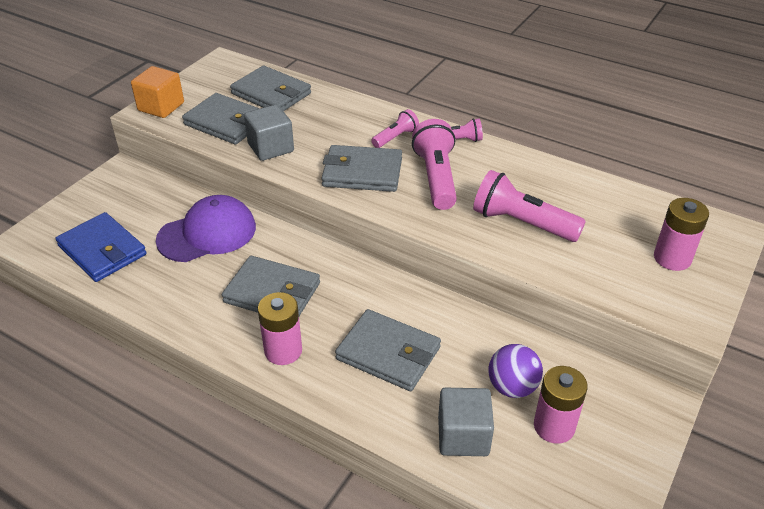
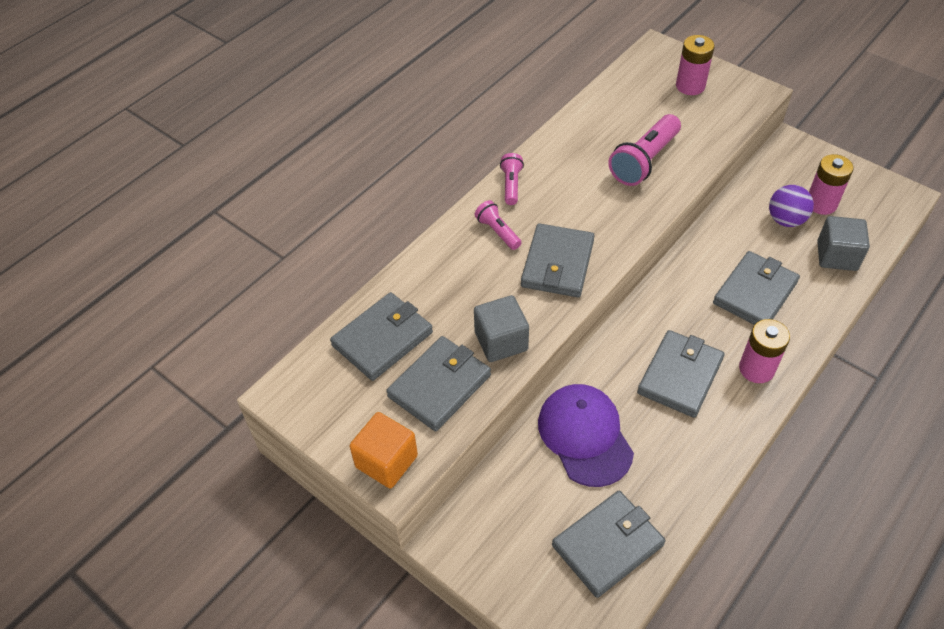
camera: 80 degrees left, 10 degrees up
blue wallet [55,212,147,282] -> grey wallet [552,491,666,598]
pink flashlight [412,119,457,210] -> none

